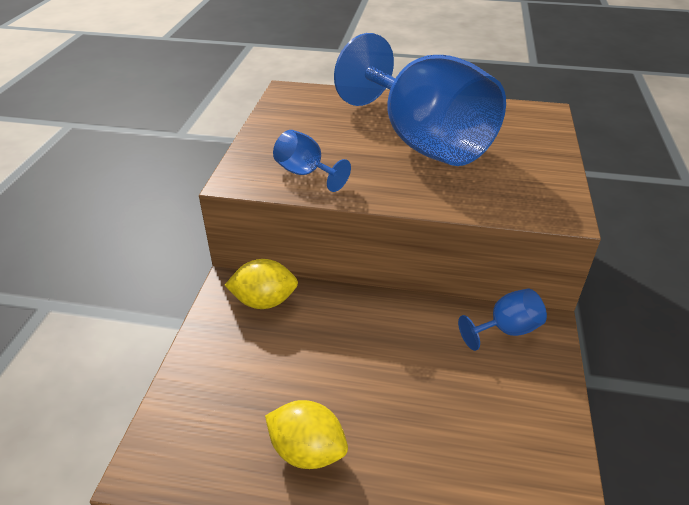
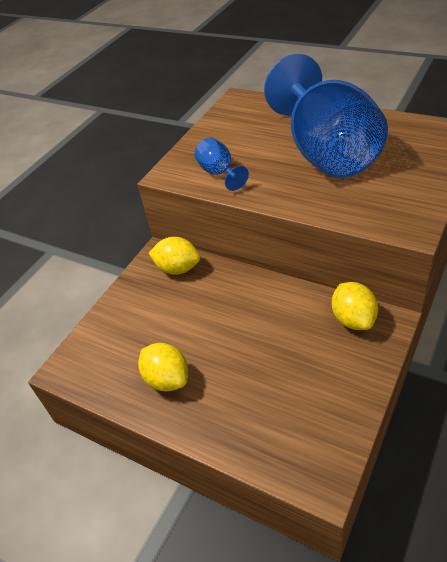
camera: 25 degrees right, 5 degrees up
blue goblet [458,288,547,351] -> yellow lemon [332,282,378,330]

